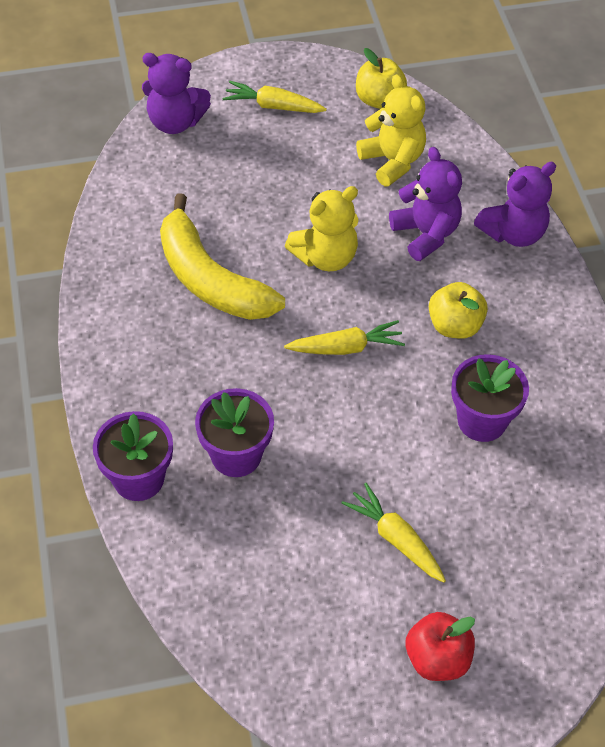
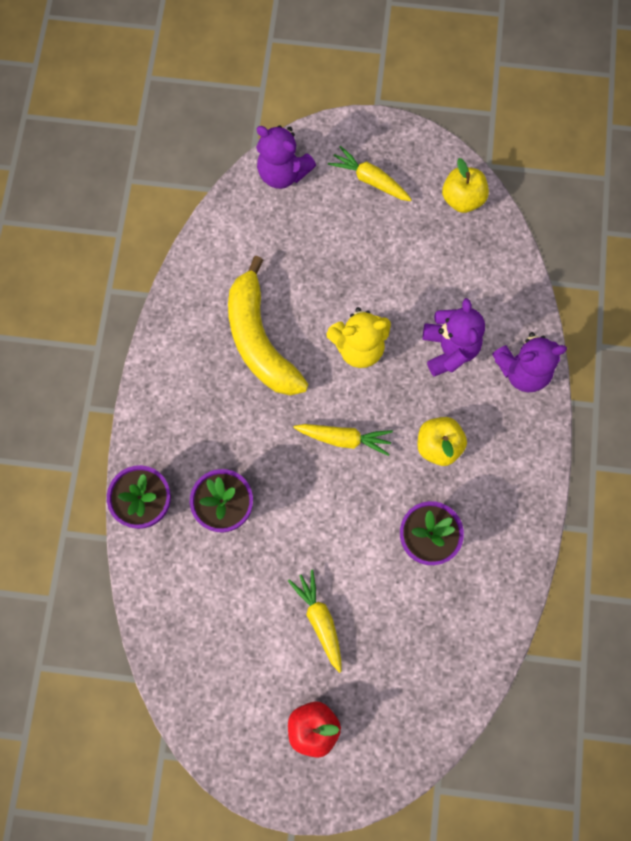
camera: 20 degrees right, 20 degrees up
yellow teddy bear [356,74,426,187] -> none

